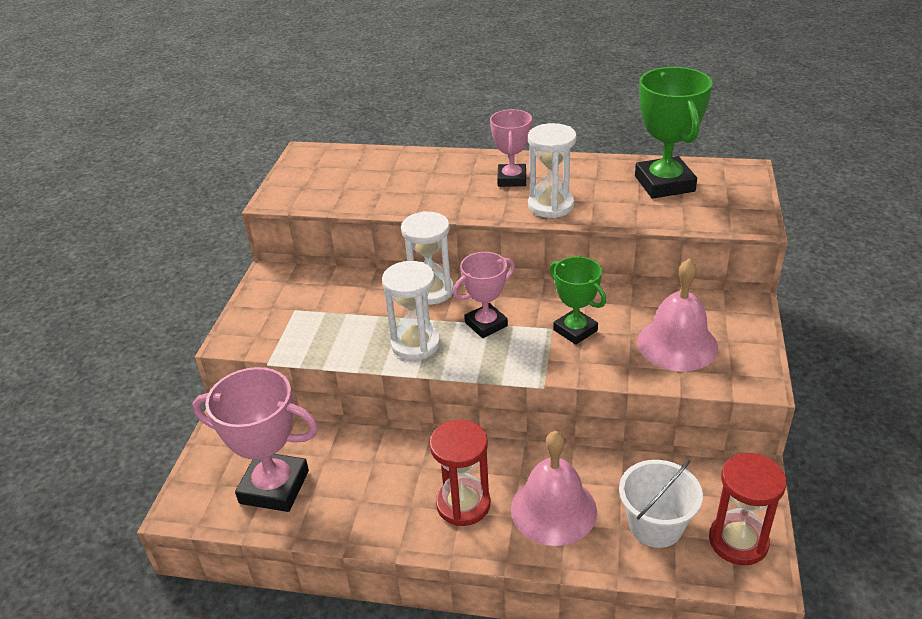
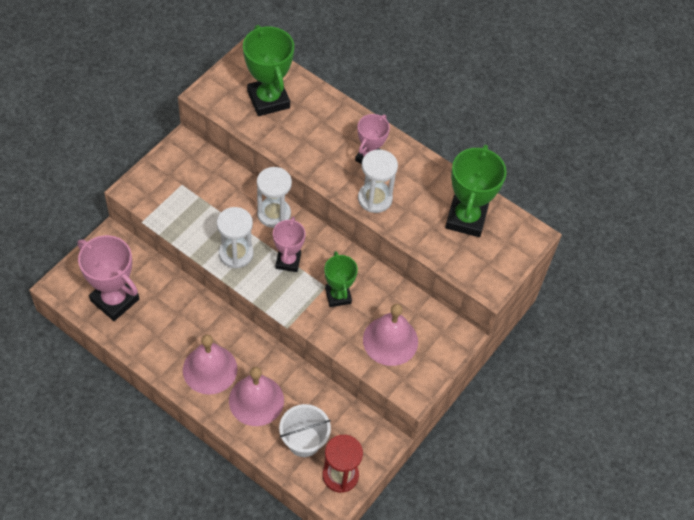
camera: 20 degrees right, 20 degrees up
red hourglass [429,420,491,526] -> pink bell [183,335,238,395]
pink trophy [453,252,515,338] -> pink trophy turned 75 degrees counterclockwise [273,217,306,272]
none -> green trophy [243,25,294,116]

